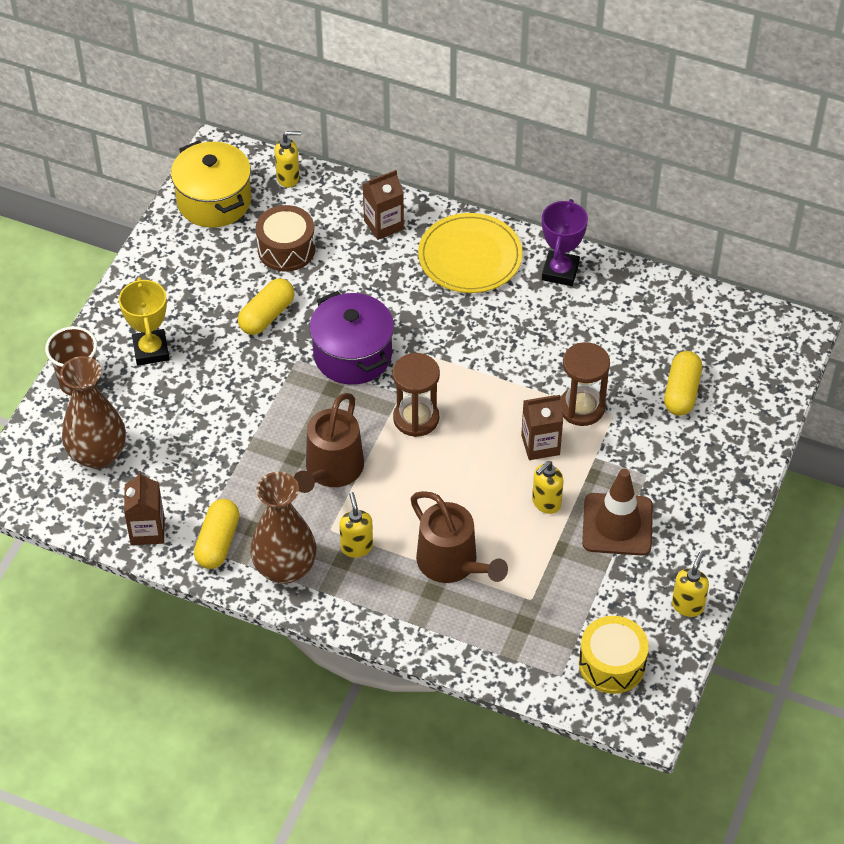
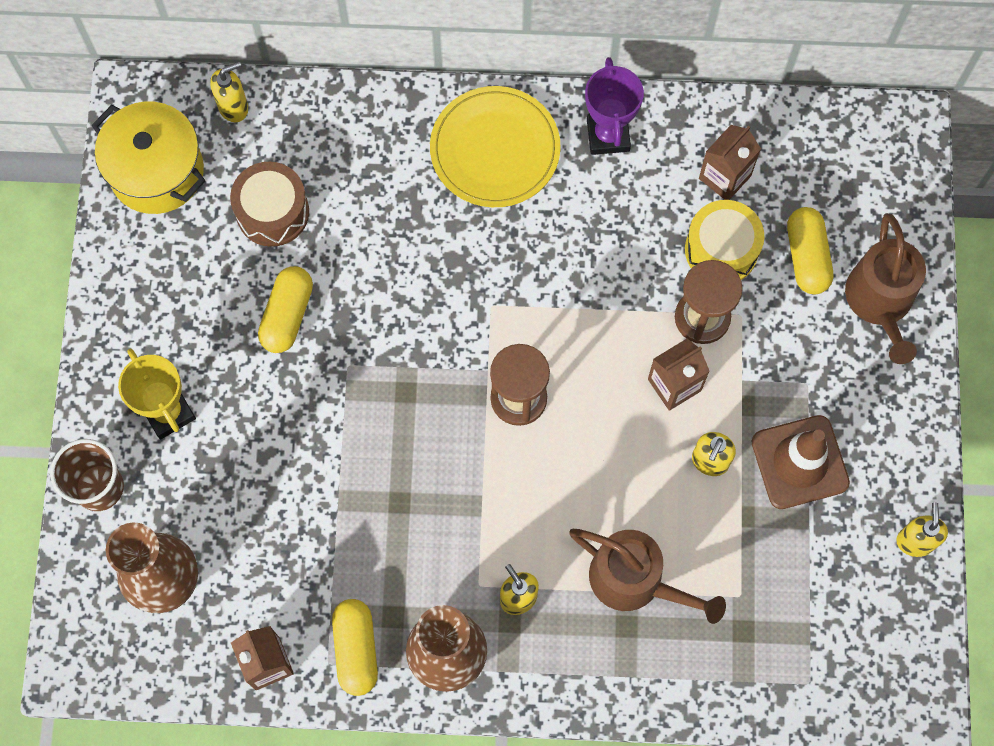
camera: 20 degrees left, 20 degrees up
brown watering can [294,393,364,493] -> brown watering can moved to [845,213,926,364]
purple pot [309,291,394,385] -> none
brown carton [363,170,404,240] -> brown carton moved to [699,125,761,200]
yellow drum [579,616,649,694] -> yellow drum moved to [685,200,765,280]

